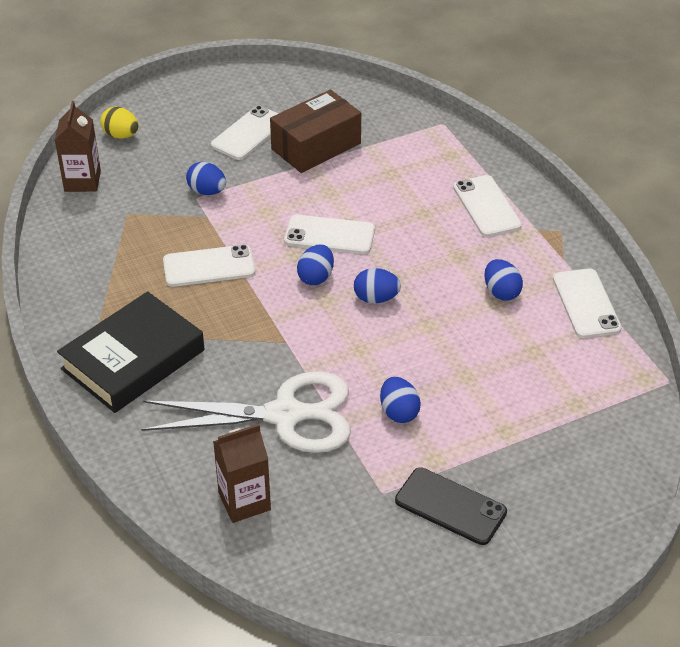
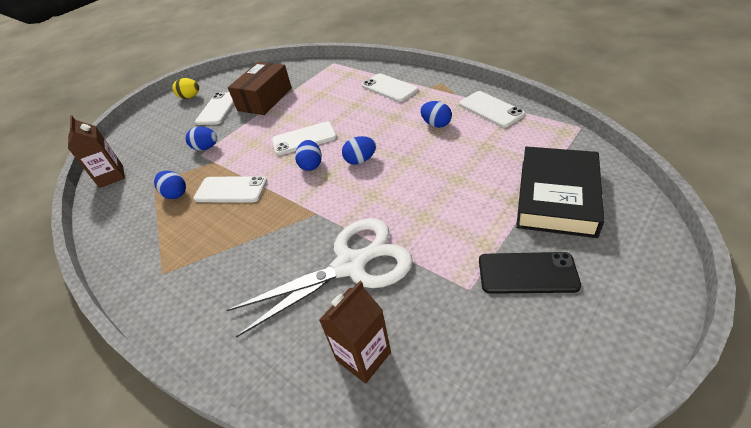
camera: 20 degrees left, 0 degrees up
black book [57,291,204,413] -> black book moved to [516,147,604,238]
yellow egg [100,107,138,139] -> yellow egg moved to [172,78,199,99]
white phone [163,245,255,287] -> white phone turned 45 degrees clockwise [193,176,267,203]
blue egg [380,377,421,423] -> blue egg moved to [154,171,186,199]

